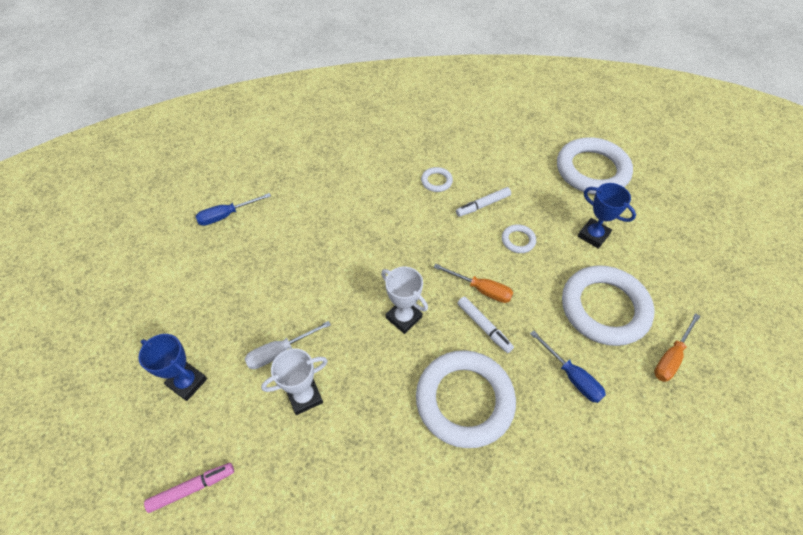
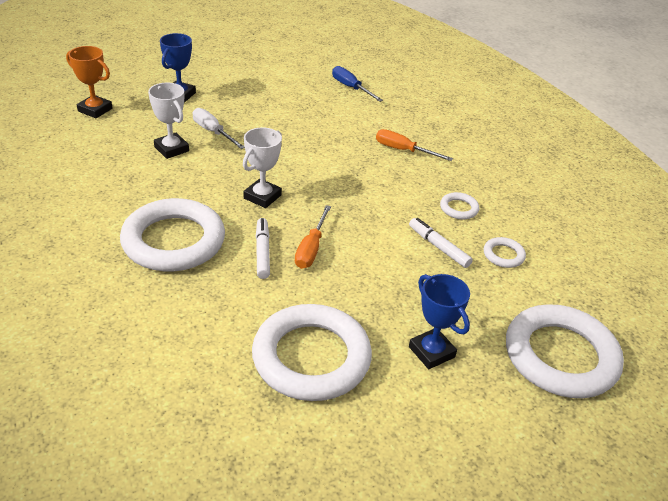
camera: 75 degrees right, 15 degrees down
pink marker [144,463,234,513] -> orange trophy [66,46,112,118]
white marker [457,297,514,353] -> white marker turned 135 degrees clockwise [256,218,270,279]
white ring [502,224,536,253] -> white ring moved to [484,237,526,268]
blue screwdriver [530,330,606,403] -> none
blue trophy [578,183,636,249] -> blue trophy turned 60 degrees counterclockwise [409,274,470,369]
orange screwdriver [654,313,700,382] -> orange screwdriver moved to [376,129,453,161]

